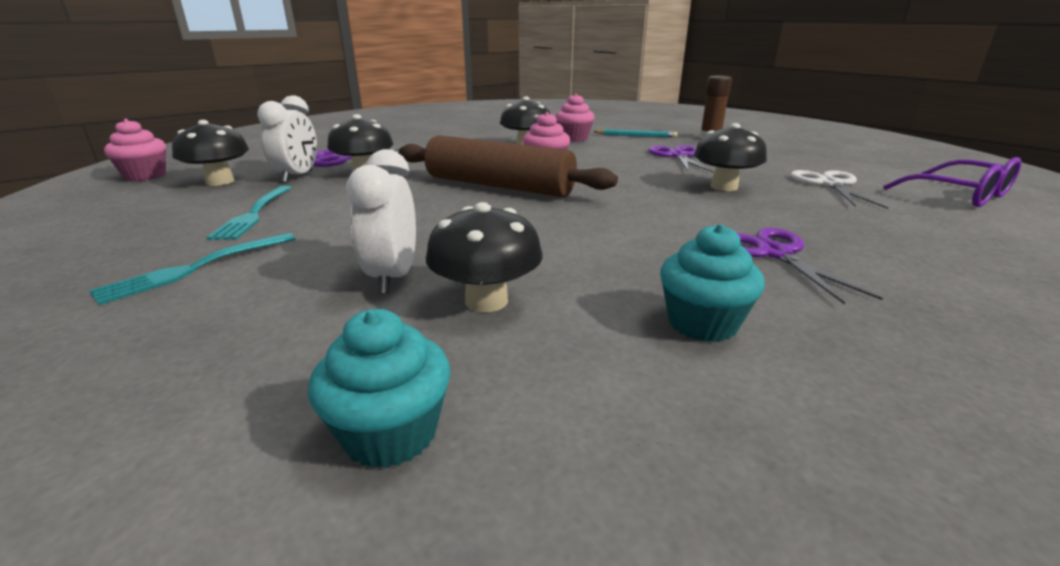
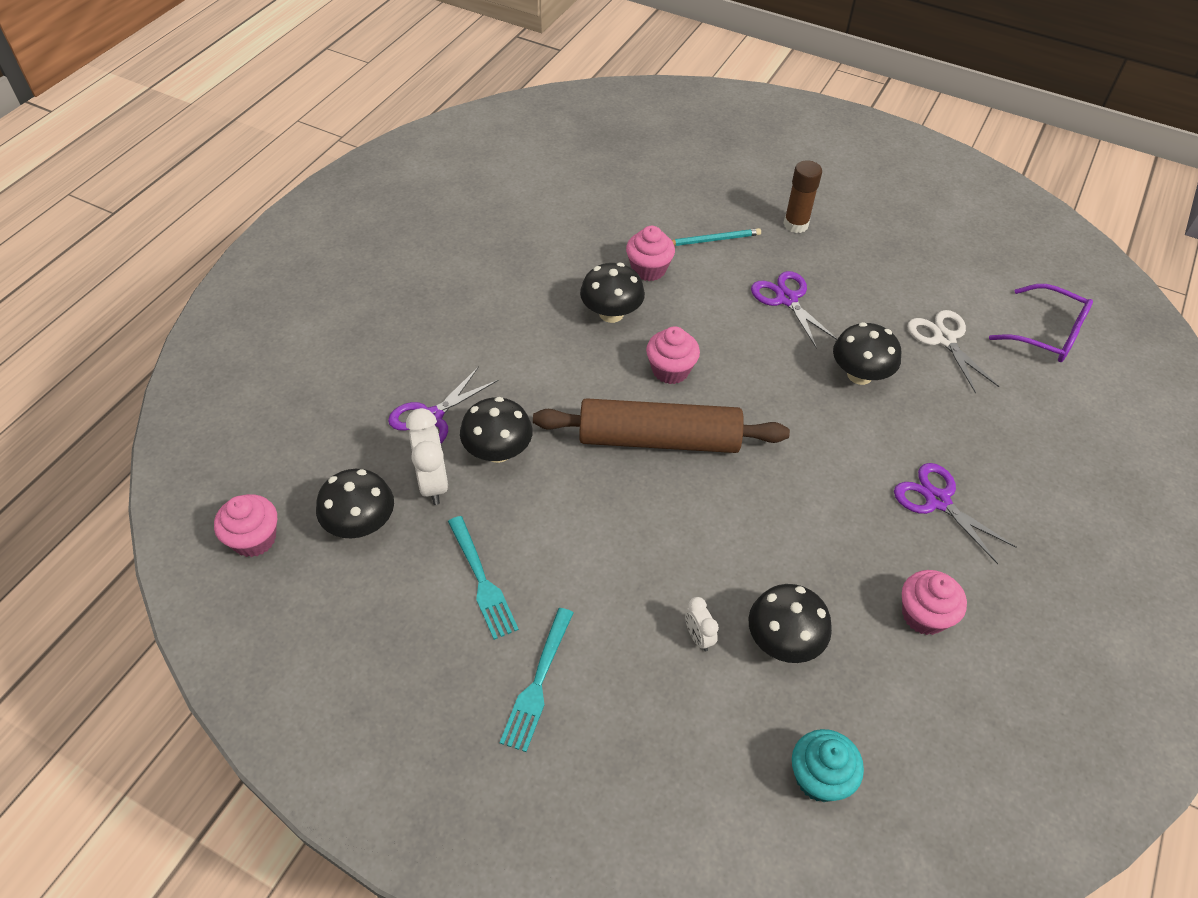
camera: 25 degrees left, 25 degrees up
white clock [346,149,416,294] -> white clock [685,597,719,652], size x0.55
turquoise cupcake [660,224,765,342] -> pink cupcake [902,570,967,635]

